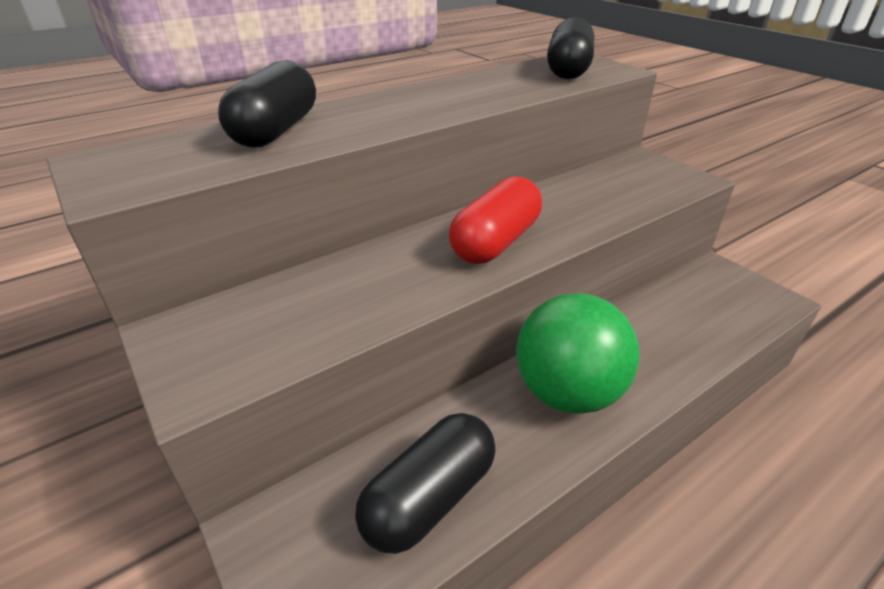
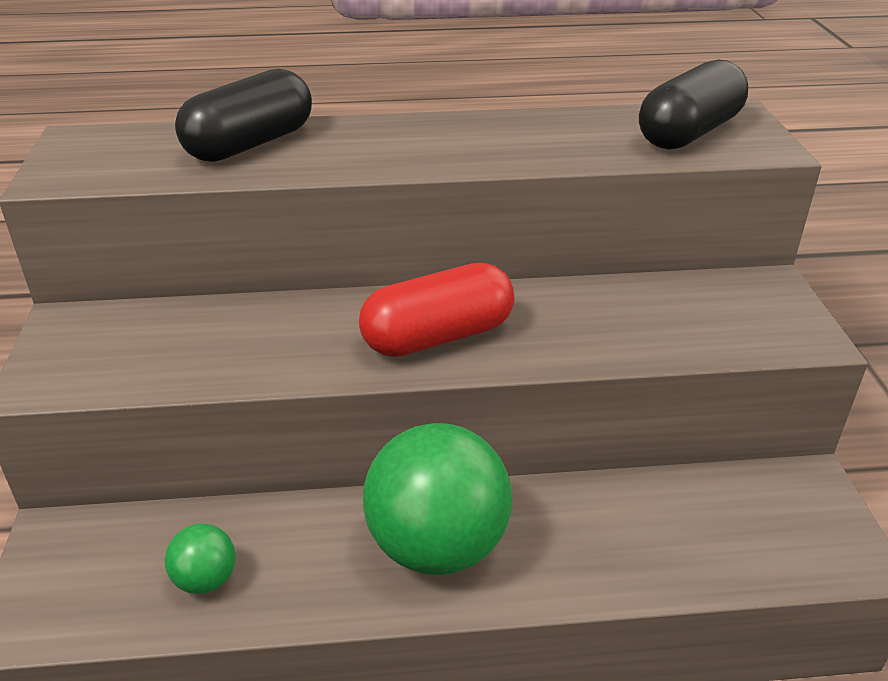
camera: 30 degrees right, 0 degrees up
black capsule [355,413,496,554] -> green ball [165,524,236,594]

